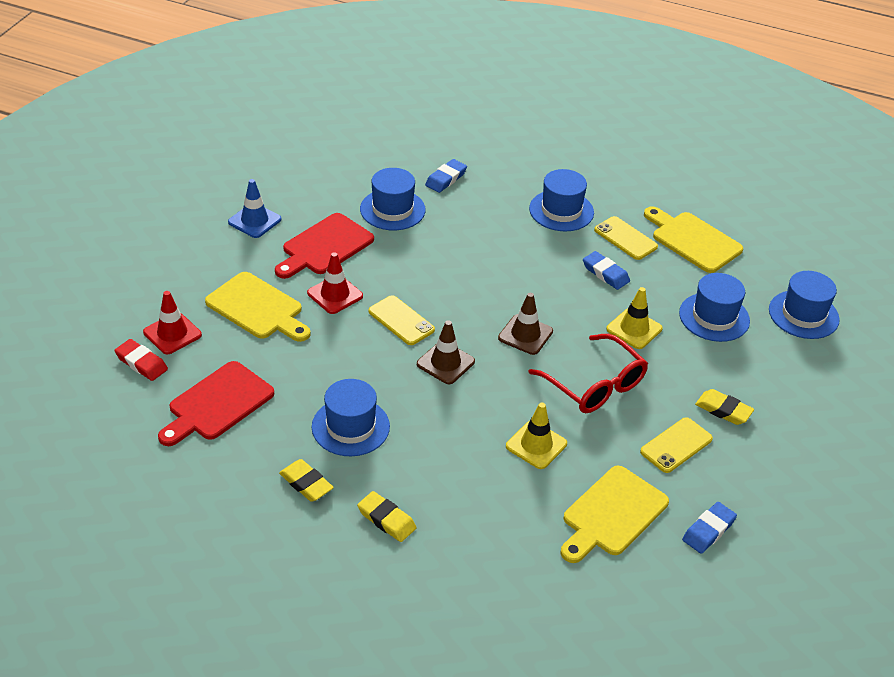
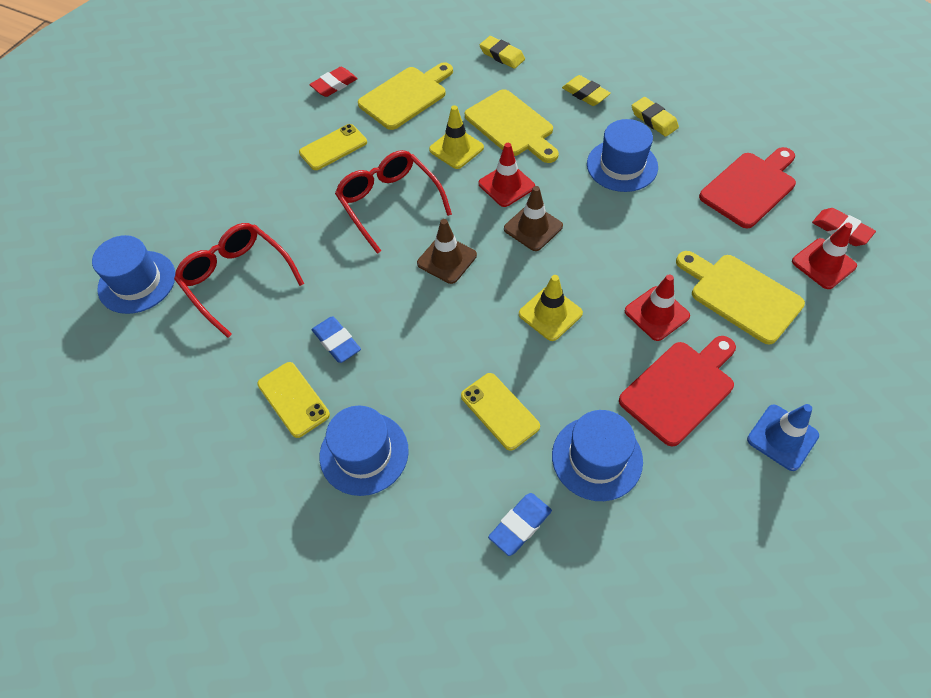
camera: 170 degrees left, 15 degrees up
yellow phone [368,295,435,345] -> yellow phone moved to [461,373,540,451]
yellow traffic cone [606,287,663,349] -> yellow traffic cone moved to [519,275,583,341]
yellow cutting board [644,206,743,273] -> yellow cutting board moved to [465,89,559,163]
blue hat [679,273,750,342] -> red glasses [174,223,304,338]
blue eraser [682,502,737,554] -> red eraser [309,67,358,97]
yellow eraser [695,389,754,425] -> yellow eraser moved to [480,36,525,69]
none -> red traffic cone [479,143,535,207]

